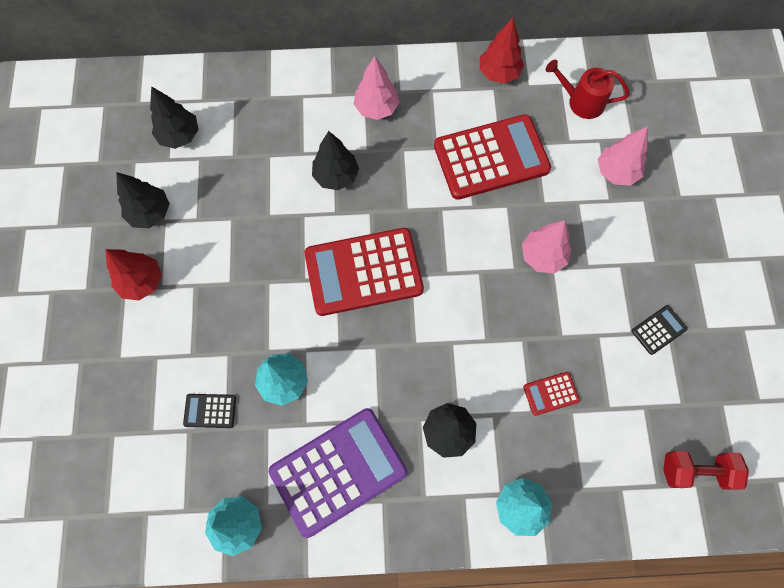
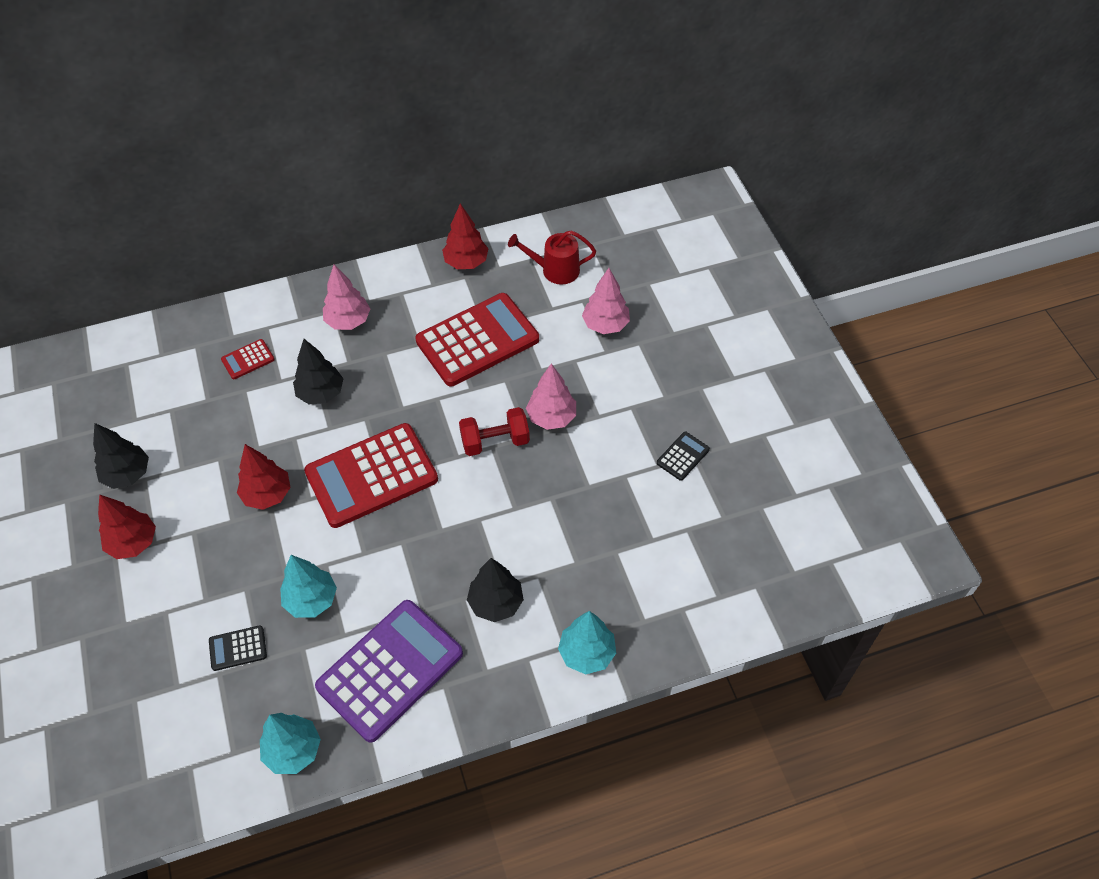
camera: 15 degrees left, 15 degrees down
black tree [150,86,199,149] -> none
red calculator [523,372,580,416] -> red calculator moved to [221,339,275,379]
red dumbbell [663,451,749,490] -> red dumbbell moved to [459,407,530,456]
none -> red tree [237,444,291,510]

